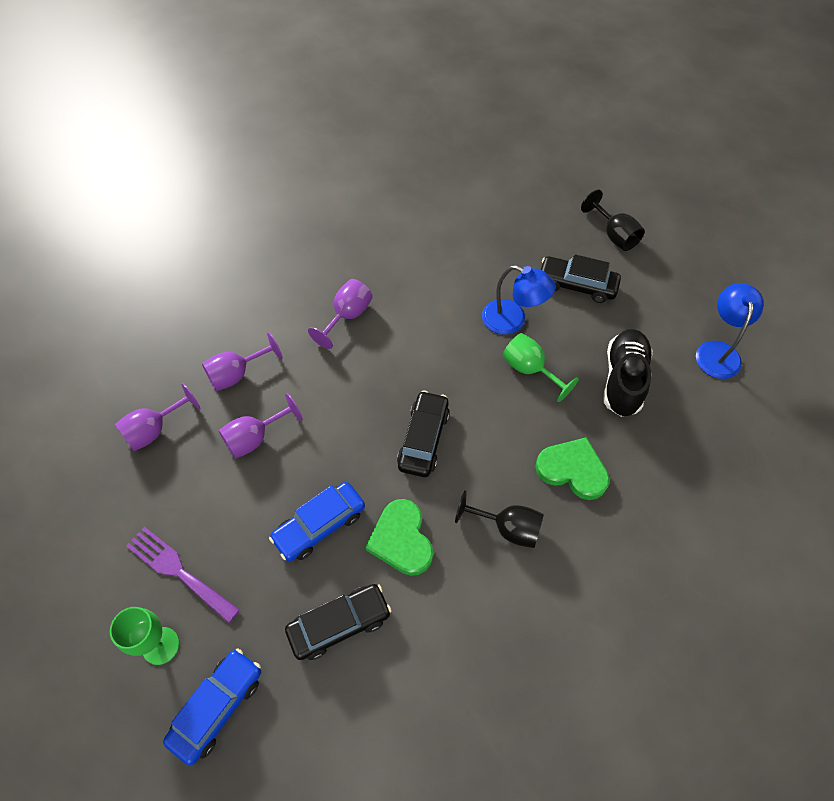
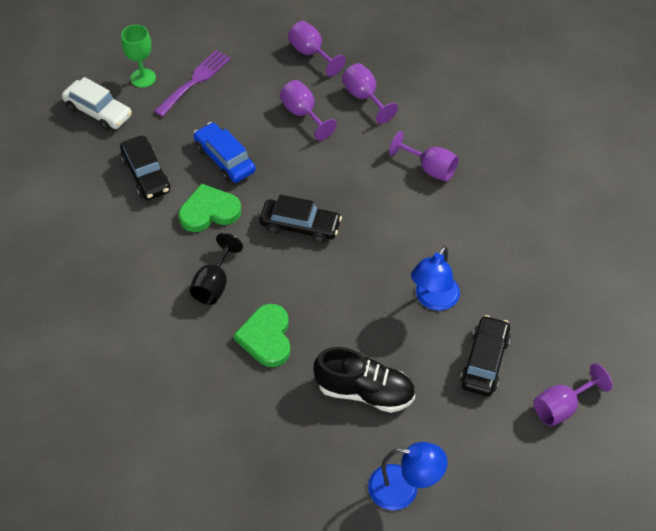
camera: 90 degrees right, 5 degrees down
blue car [163,648,261,765] -> white car [62,77,132,131]
green goblet [503,333,579,402] -> none
green heart [535,437,610,500] -> green heart turned 150 degrees clockwise [234,304,291,367]
black goblet [581,190,645,251] -> purple goblet [534,363,612,426]

